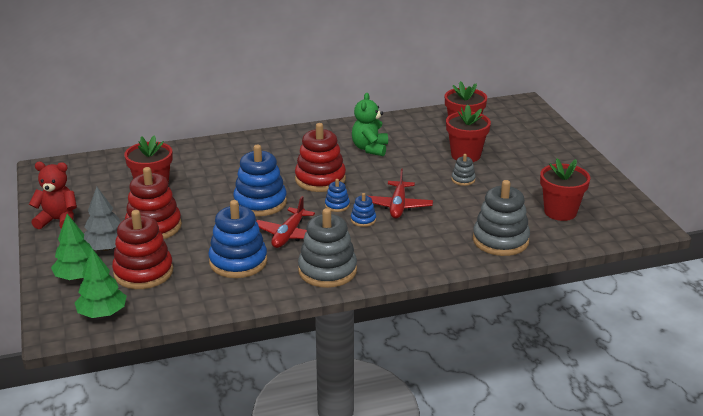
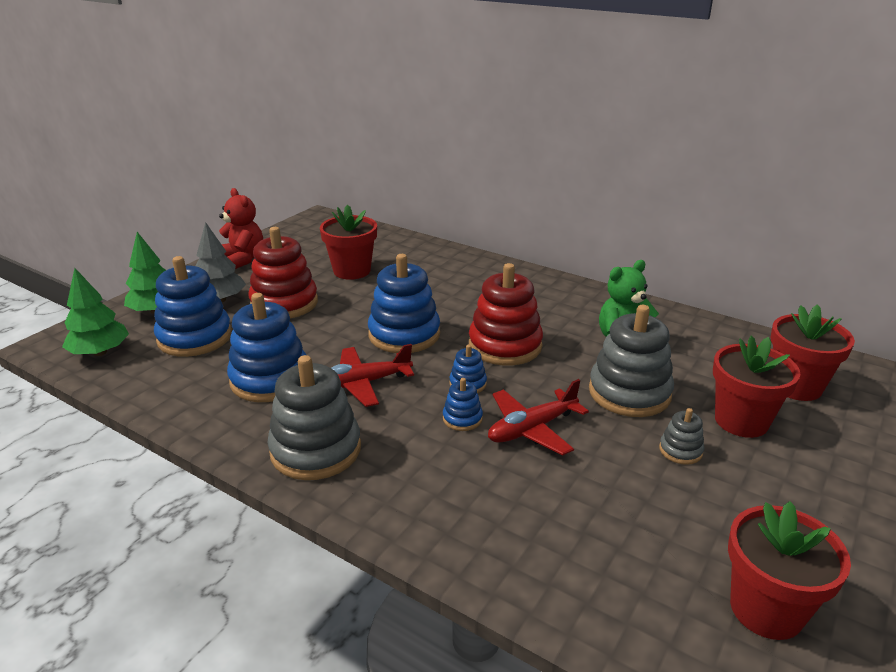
camera: 50 degrees right, 0 degrees up
red stacking toy [112,210,173,289] -> blue stacking toy [154,256,232,357]
grey stacking toy [473,180,530,256] -> grey stacking toy moved to [589,305,674,417]

